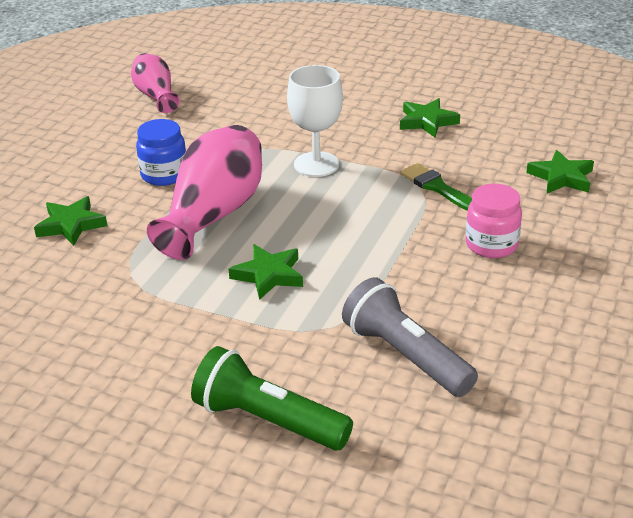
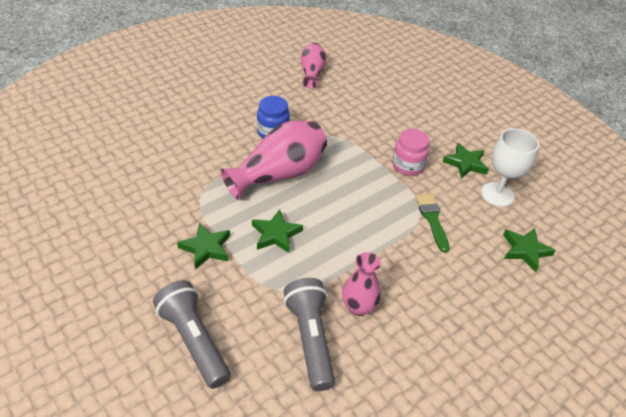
camera: 25 degrees right, 10 degrees up
green star [34,196,107,246] -> green star moved to [177,222,230,270]
green flashlight [191,346,353,450] -> grey flashlight [153,280,230,389]
white goblet [287,65,343,177] -> white goblet moved to [481,129,539,207]
pink jar [465,183,522,258] -> pink jar moved to [392,129,430,176]
none -> pink vase [342,252,381,316]

